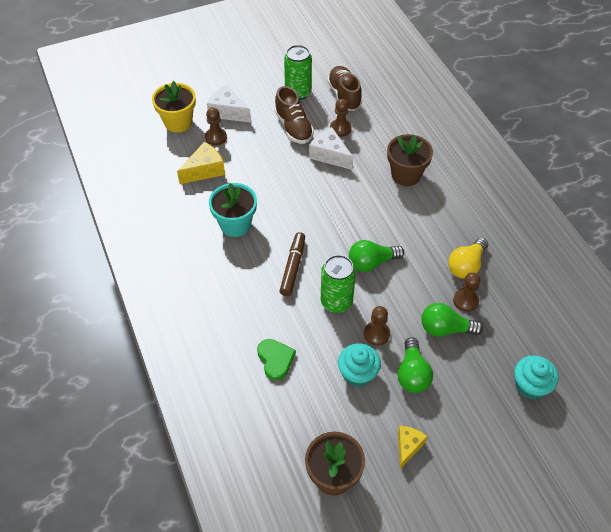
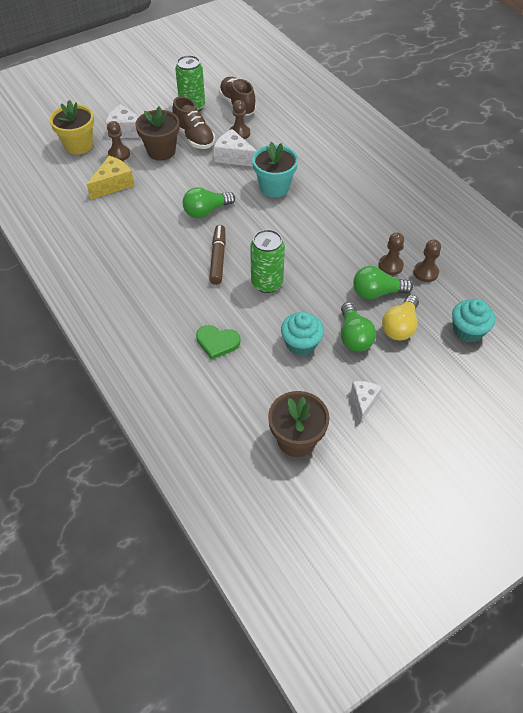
camera: 10 degrees left, 0 degrees up
turquoise flower pot [209,183,257,237] -> turquoise flower pot moved to [252,142,298,198]
green heart [257,339,296,380] -> green heart turned 135 degrees clockwise [196,325,241,360]
green light bulb [349,240,404,272] -> green light bulb moved to [183,187,235,218]
brown pawn [364,306,390,346] -> brown pawn moved to [413,239,441,282]
brown flower pot [387,134,433,186] -> brown flower pot moved to [136,107,180,161]
yellow cheese [398,426,428,469] -> white cheese [351,381,382,423]
yellow light bulb [448,238,488,279] -> yellow light bulb moved to [382,295,419,340]

